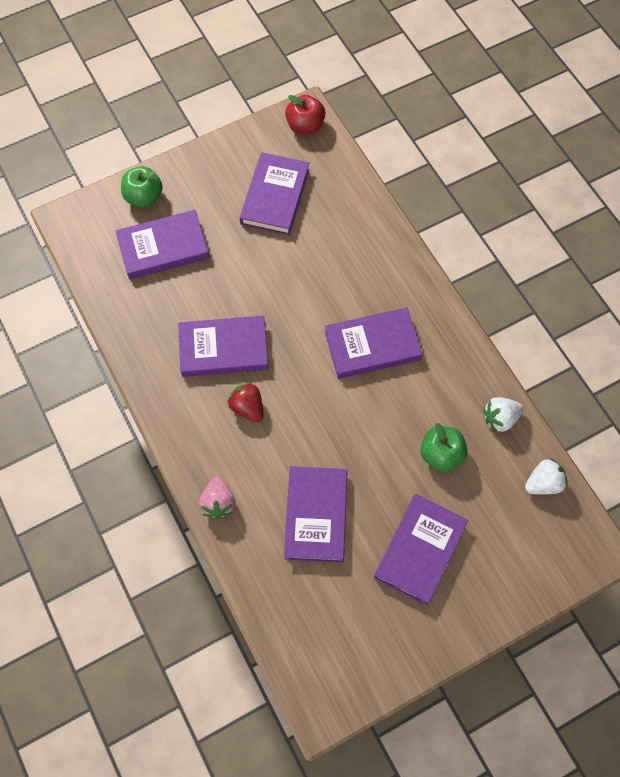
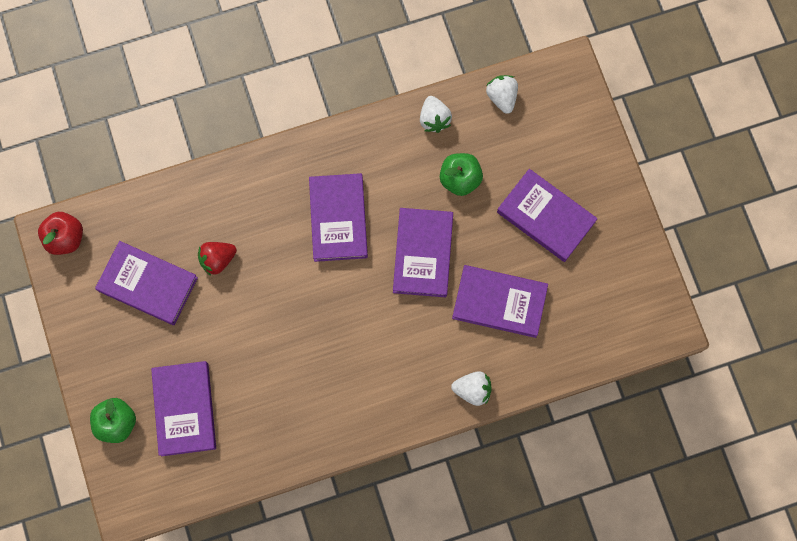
camera: 80 degrees left, 10 degrees up
purple book [178,316,269,377] -> purple book moved to [393,208,453,297]
pink strawberry [199,477,235,519] -> white strawberry [451,371,492,406]
red strawberry [227,382,264,422] -> red strawberry moved to [198,242,237,276]

